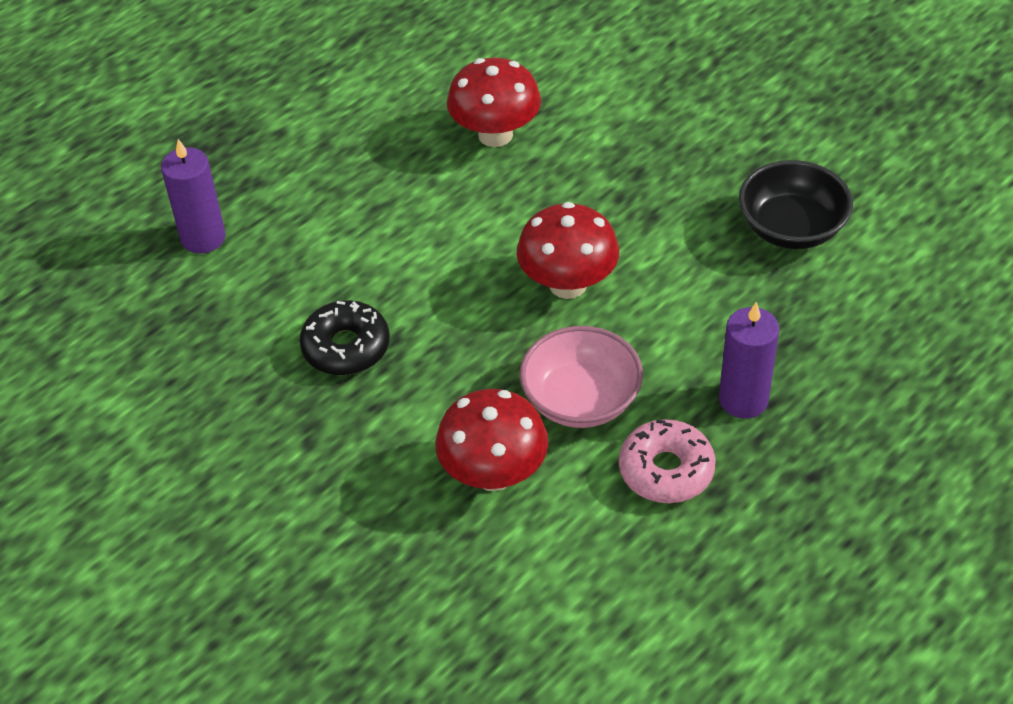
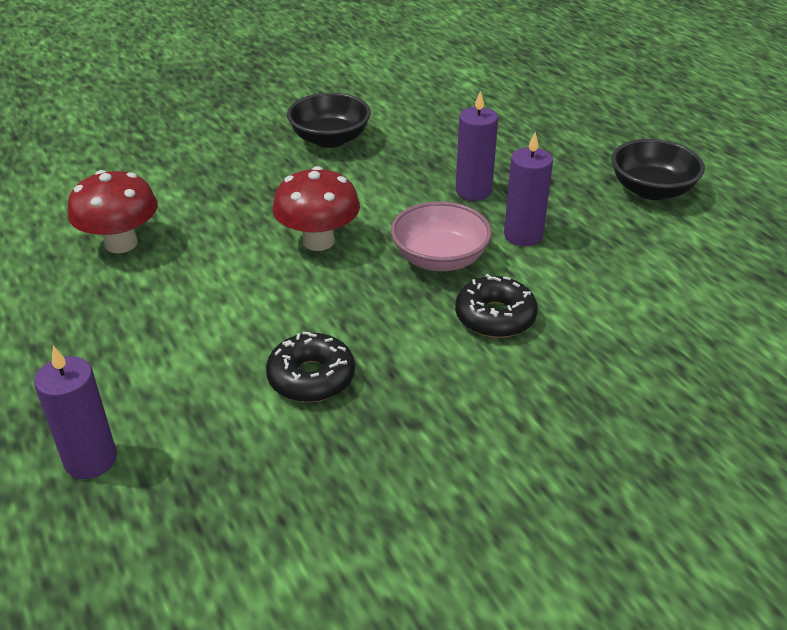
camera: 75 degrees left, 10 degrees down
red mushroom [435,389,548,491] -> black donut [455,274,538,338]
pink donut [619,419,716,503] -> purple candle [504,132,553,246]
none -> black bowl [611,139,705,200]

